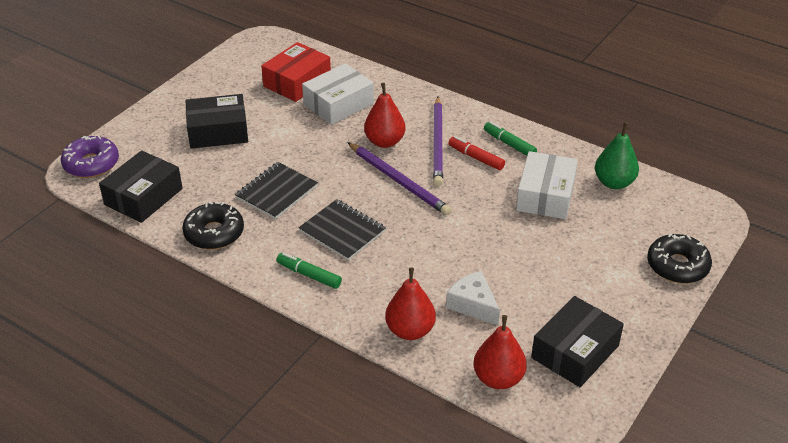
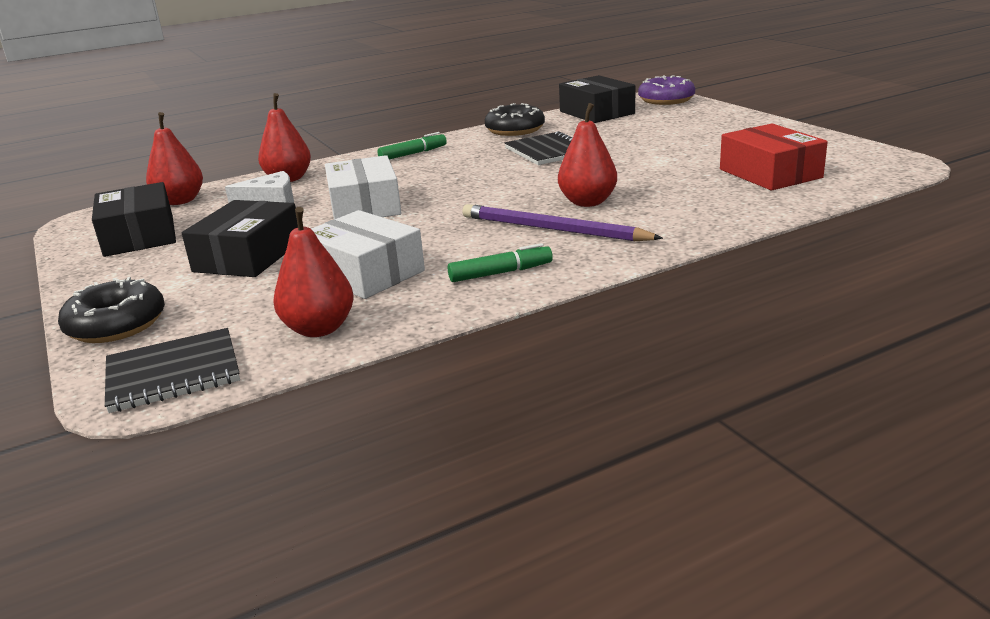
camera: 120 degrees right, 15 degrees down
black box [185,94,248,149] -> black box moved to [182,200,298,277]
black notebook [299,199,386,261] -> black notebook moved to [105,328,240,413]
white box [302,63,374,125] -> white box moved to [325,155,401,219]
purple pencil [347,142,452,215] -> none
red marker [448,136,505,170] -> none
green pear [595,122,639,189] -> red pear [273,207,354,337]

